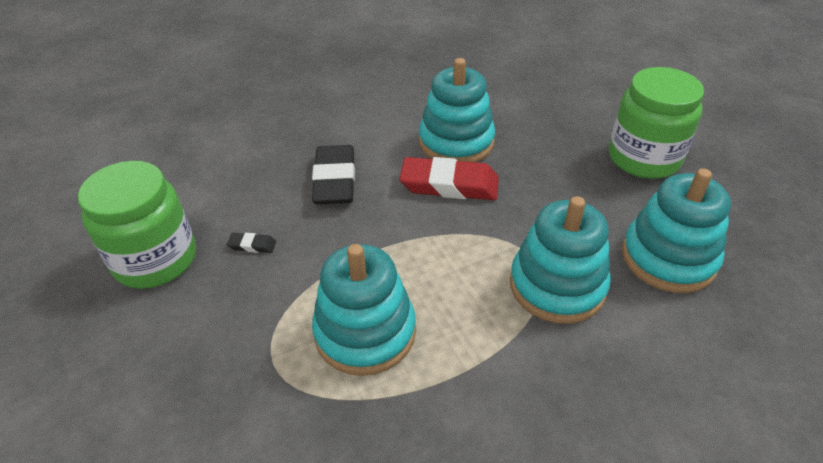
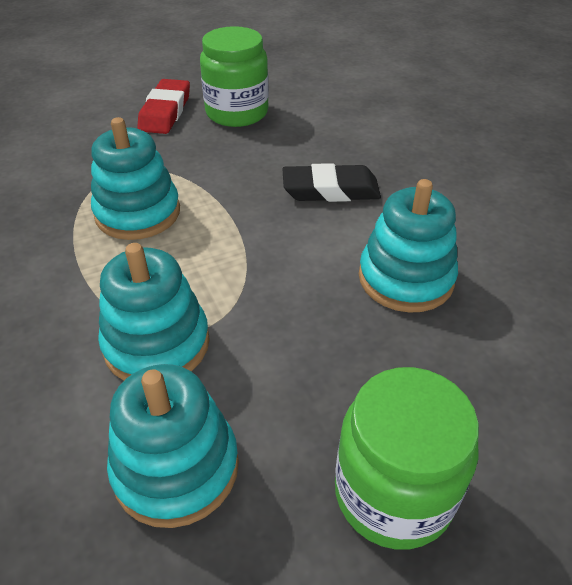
camera: 90 degrees right, 0 degrees up
black eraser [227,233,276,253] -> none
red eraser [399,157,499,200] -> red eraser moved to [137,79,190,134]

